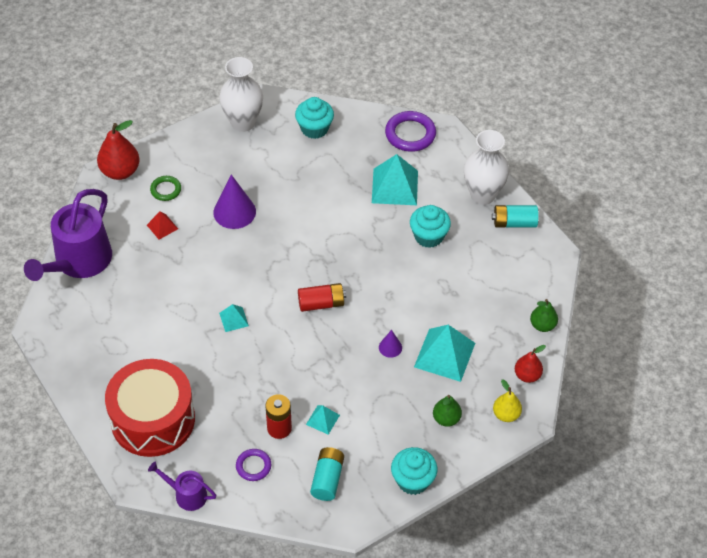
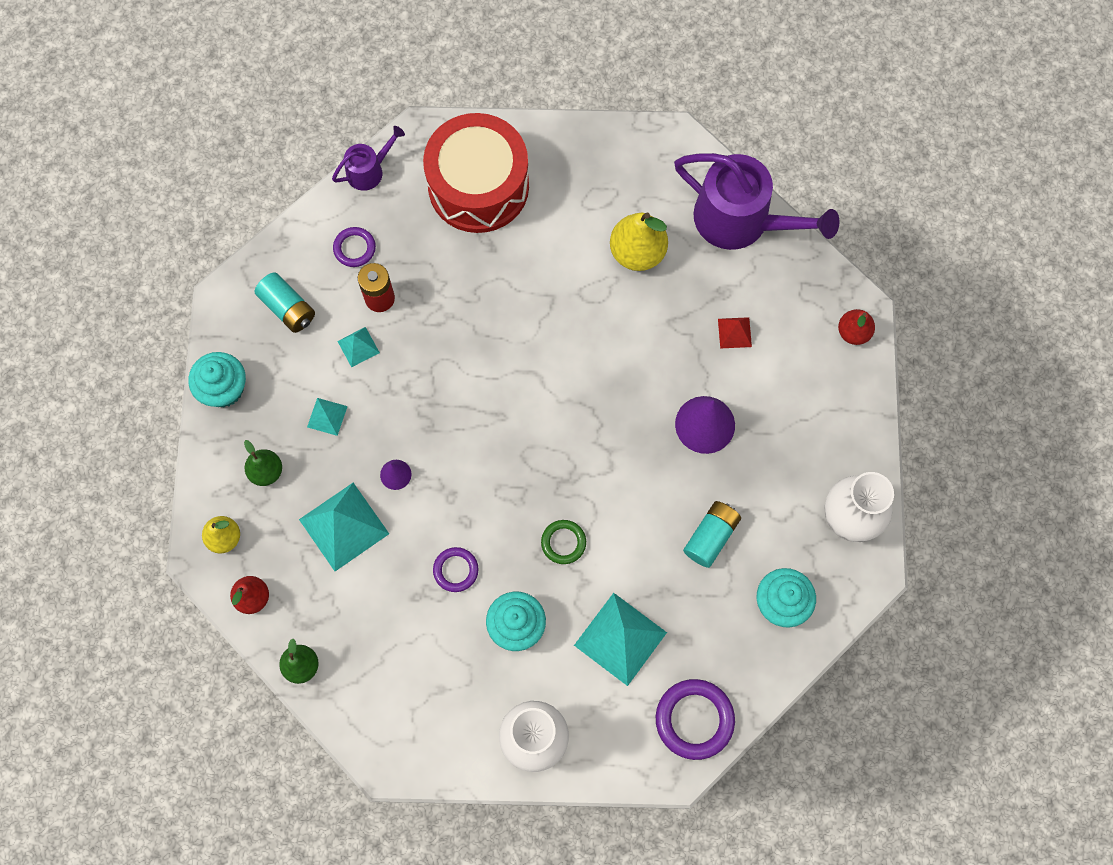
camera: 125 degrees right, 20 degrees up
purple watering can [24,189,112,281] -> purple watering can turned 150 degrees clockwise [674,153,839,250]
red pear [97,120,139,180] -> red pear [838,309,875,345], size x0.61
green ring [150,176,181,201] -> green ring moved to [541,520,586,564]
turquoise pyramid [219,304,249,332] -> turquoise pyramid moved to [307,398,348,436]
red battery [298,283,346,312] -> none
turquoise battery [492,205,539,228] -> turquoise battery moved to [683,501,741,568]
none -> purple ring [433,547,478,592]
none -> yellow pear [610,213,668,271]

